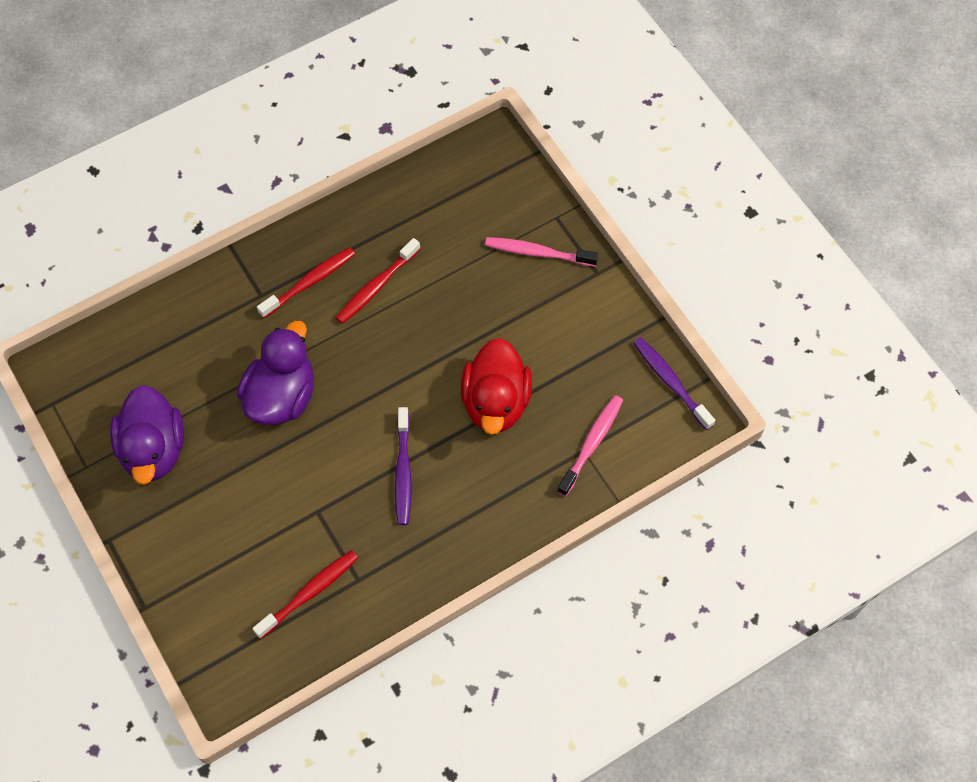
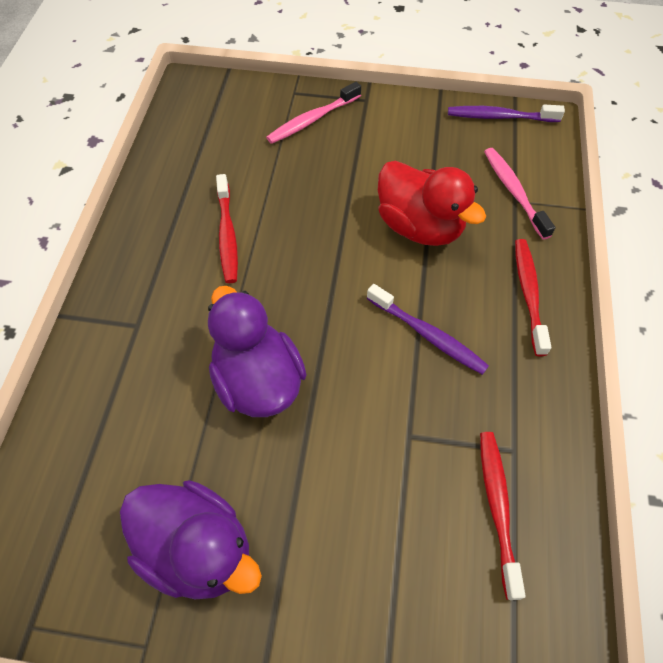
camera: 50 degrees left, 5 degrees down
red toothbrush [257,247,355,318] -> red toothbrush moved to [515,239,551,356]

